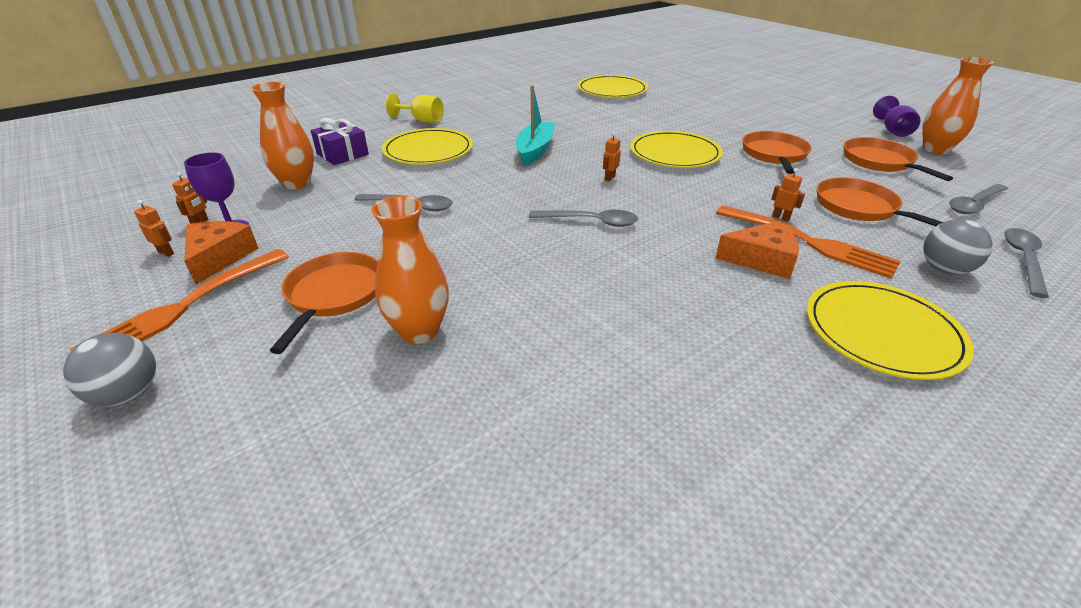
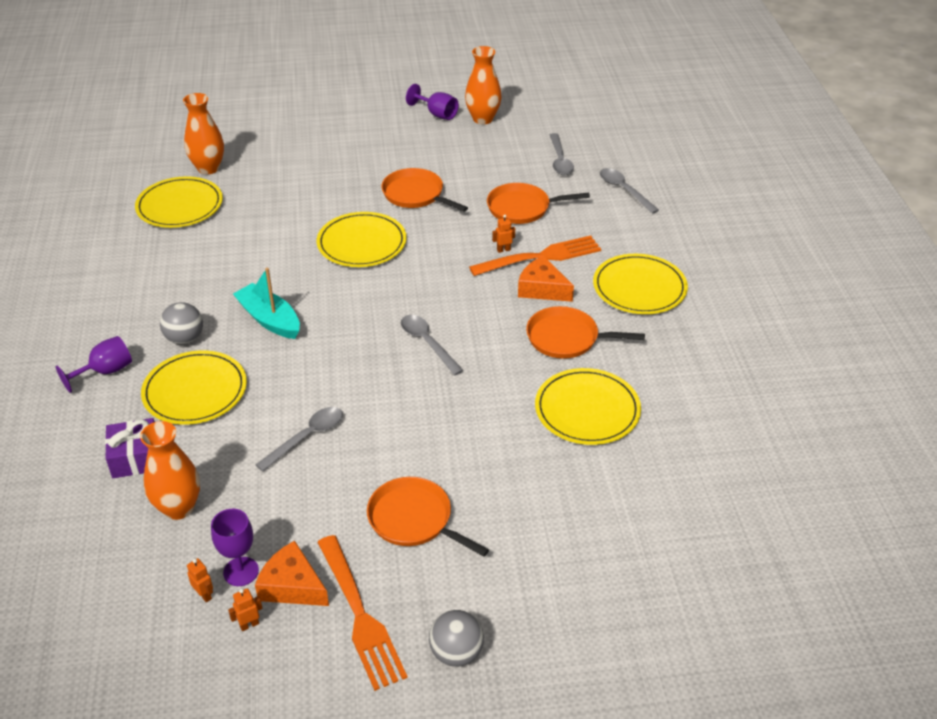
camera: 60 degrees left, 5 degrees up
orange vase [371,196,449,344] -> orange vase moved to [183,93,224,175]
yellow goblet [386,93,443,123] -> purple goblet [55,336,132,393]
grey spoon [529,210,638,227] -> grey spoon turned 75 degrees counterclockwise [401,315,464,375]
orange robot [603,132,621,181] -> none
orange cheese [715,221,799,279] -> orange cheese turned 90 degrees counterclockwise [518,256,574,302]
orange pan [844,137,953,181] -> orange pan moved to [526,306,645,359]
grey ball [923,219,993,275] -> grey ball moved to [160,302,203,344]
none -> yellow plate [535,368,641,445]

